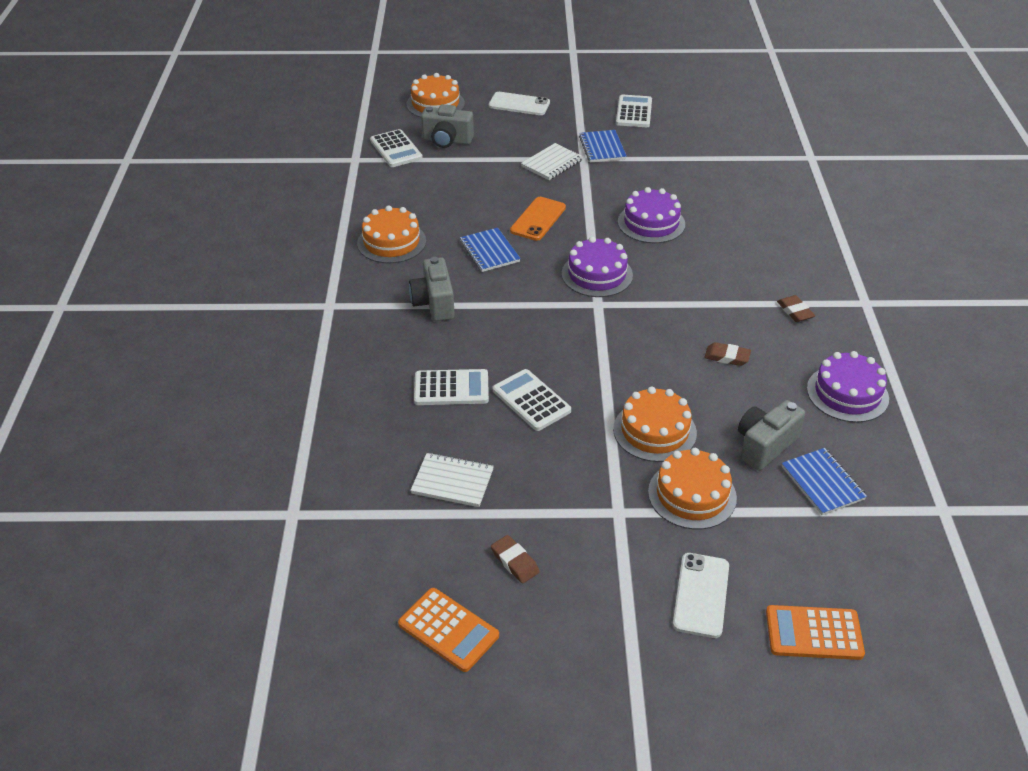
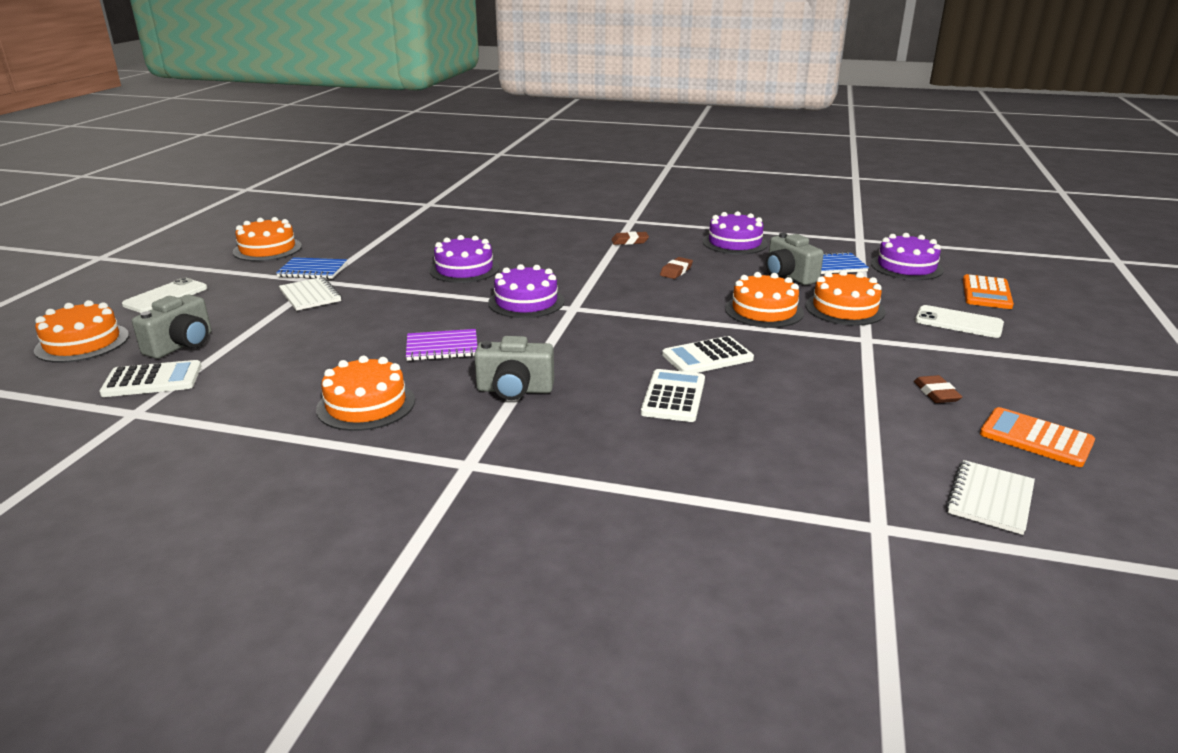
camera: 75 degrees left, 15 degrees down
orange calculator [398,588,499,672] -> orange calculator turned 105 degrees counterclockwise [980,407,1095,467]
white notebook [410,452,494,507] -> white notebook moved to [946,460,1035,535]
blue notebook [460,228,521,272] -> purple notebook [406,329,477,361]
brown eraser [491,535,540,584] -> brown eraser turned 75 degrees counterclockwise [914,375,962,403]
orange phone [510,197,566,241] -> none
white calculator [616,94,652,127] -> orange cake [233,217,302,261]
none -> purple cake [871,233,944,280]

